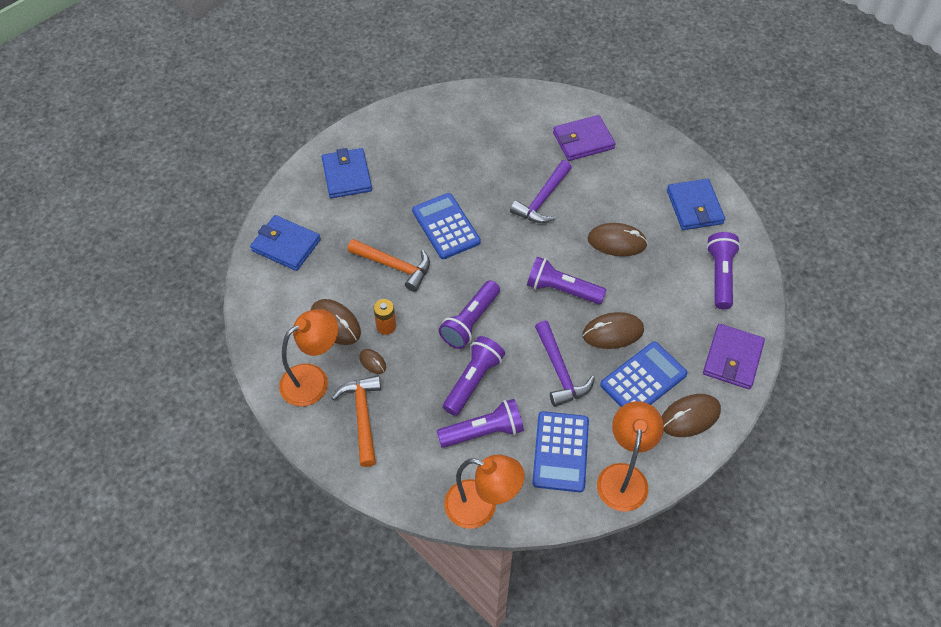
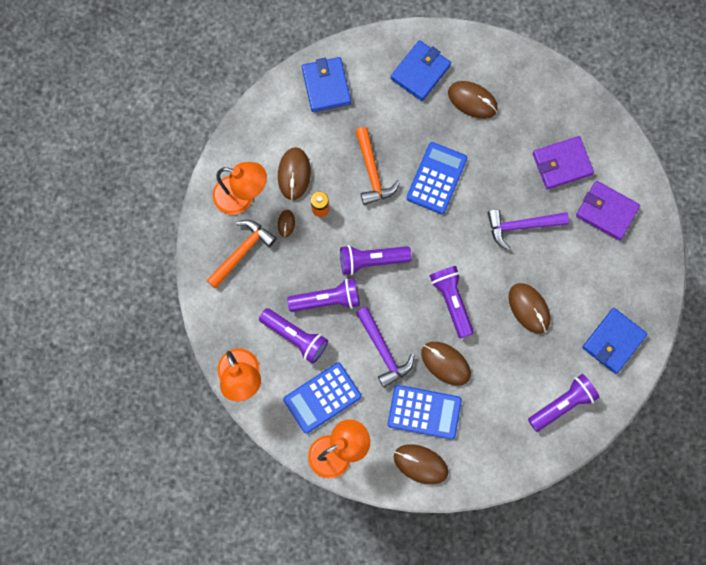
camera: 50 degrees right, 20 degrees up
purple hammer [535,321,595,407] -> purple hammer turned 60 degrees counterclockwise [356,307,414,388]
purple wallet [703,324,765,389] -> purple wallet moved to [533,136,594,189]
none -> brown mouse [448,81,498,119]

